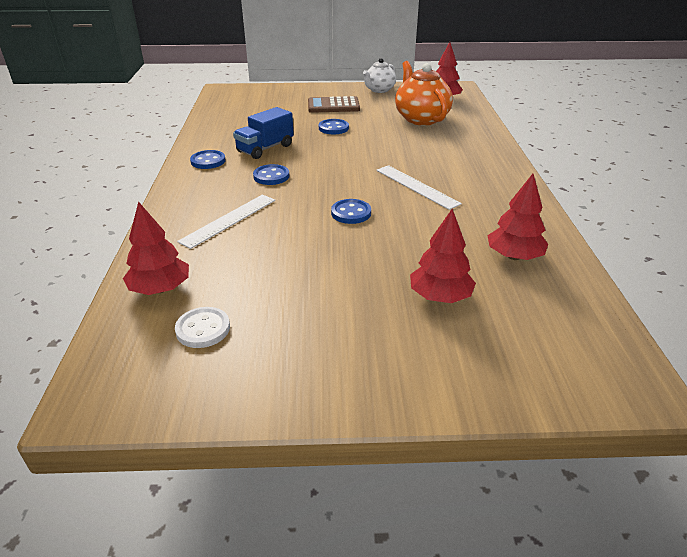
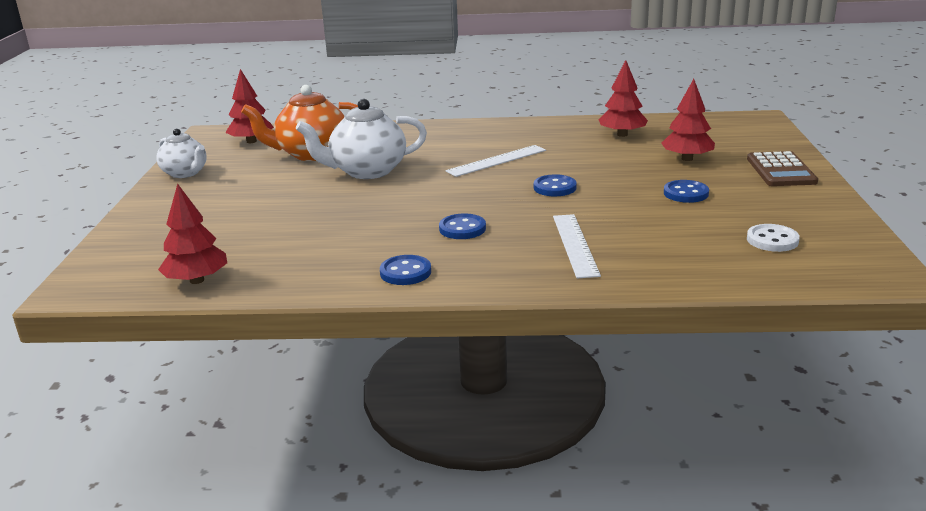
camera: 85 degrees left, 10 degrees down
red tree [123,201,189,295] -> red tree moved to [158,184,227,284]
white ruler [177,194,275,249] -> white ruler turned 45 degrees clockwise [553,214,601,278]
blue truck [233,107,294,159] -> none
brown calculator [308,96,360,113] -> brown calculator moved to [747,151,818,186]
blue button [319,119,349,134] -> blue button moved to [664,180,709,203]
none -> white teapot [296,99,427,179]

